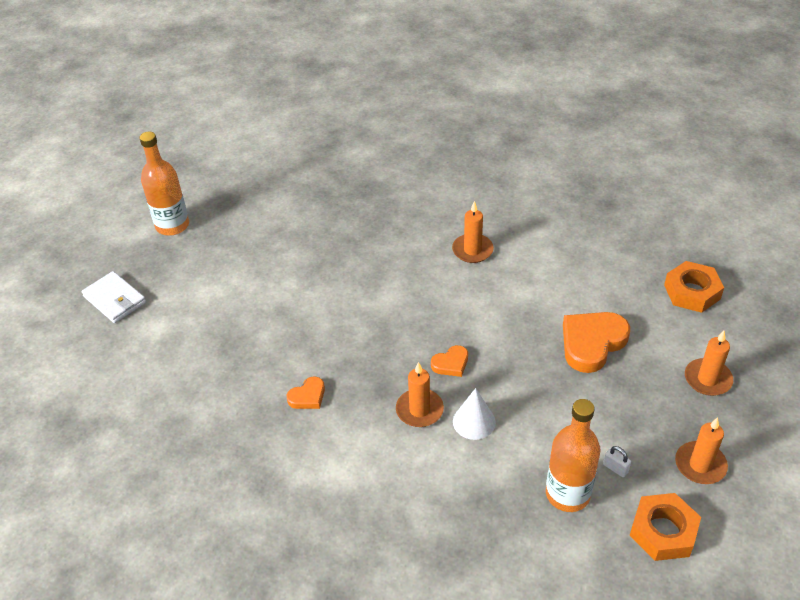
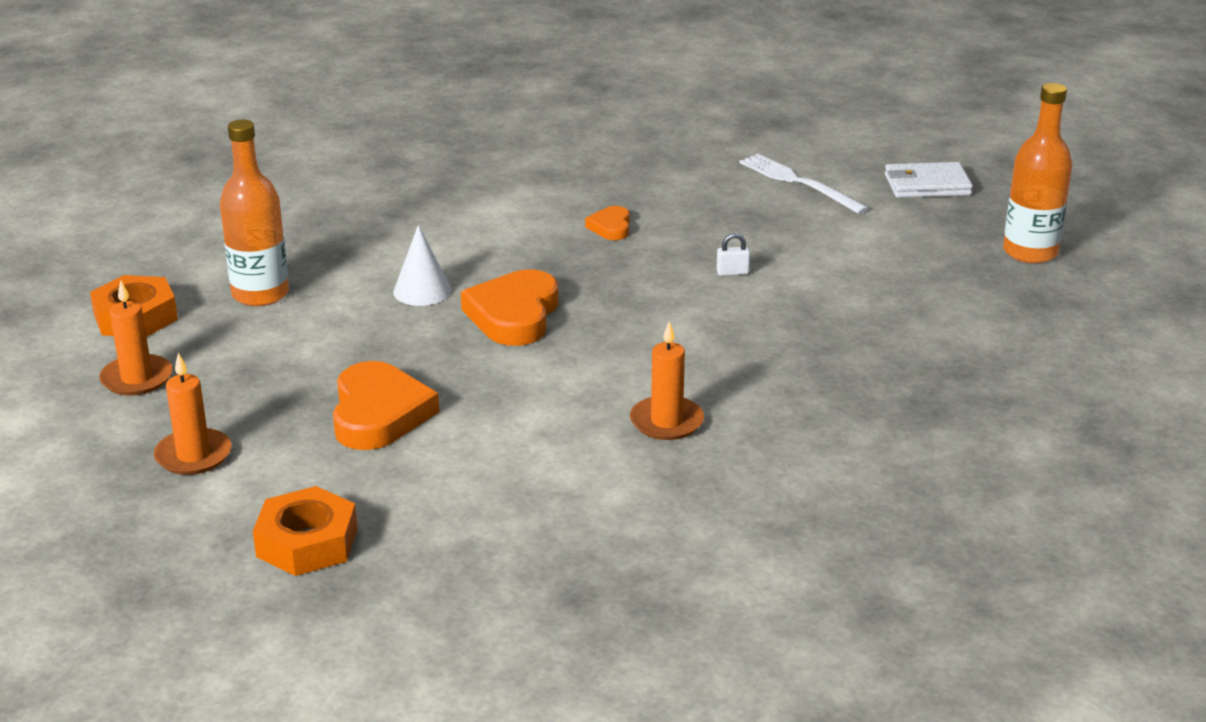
camera: 130 degrees right, 15 degrees down
orange candle [396,362,444,427] -> none
orange heart [431,345,468,377] -> orange heart [461,270,558,346], size x1.93
white padlock [603,446,631,477] -> white padlock moved to [716,233,750,276]
none -> white fork [740,154,869,214]

